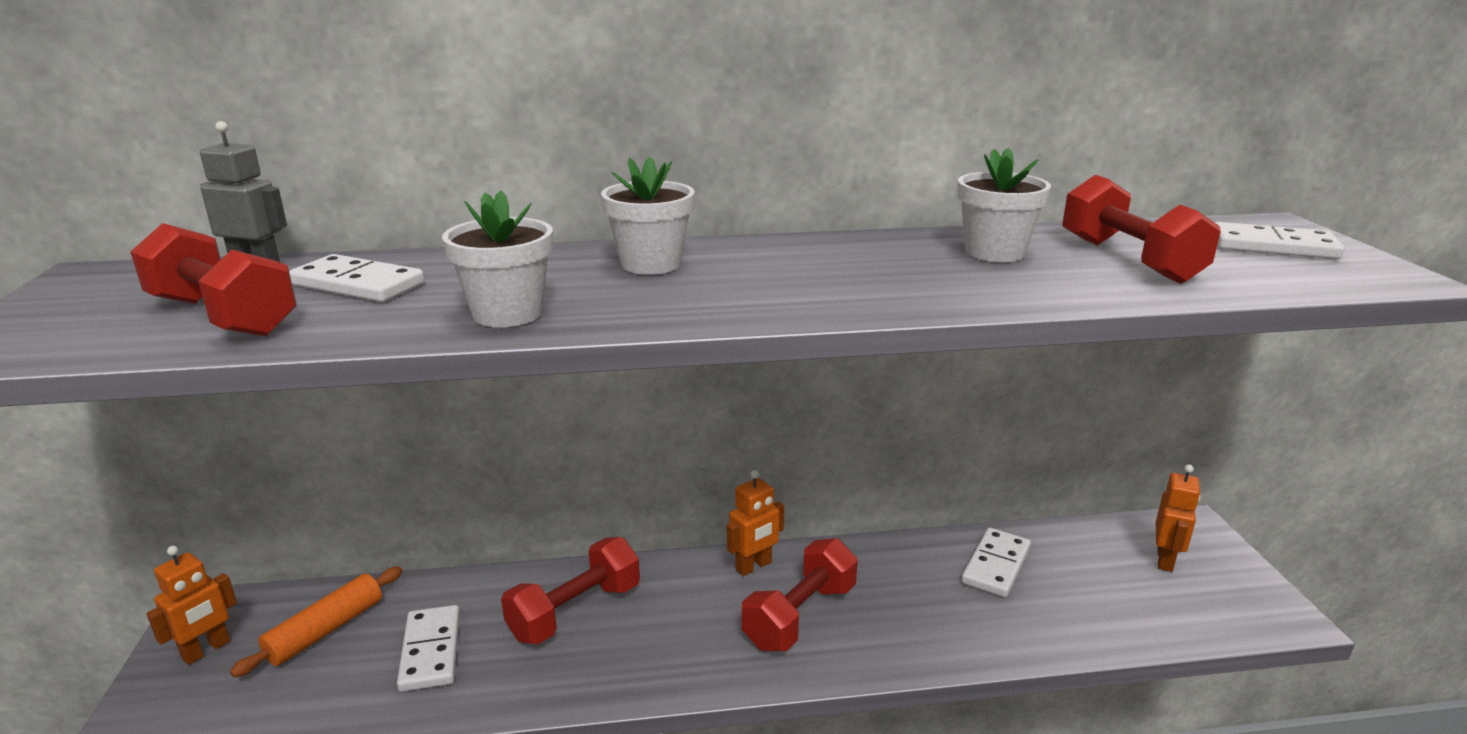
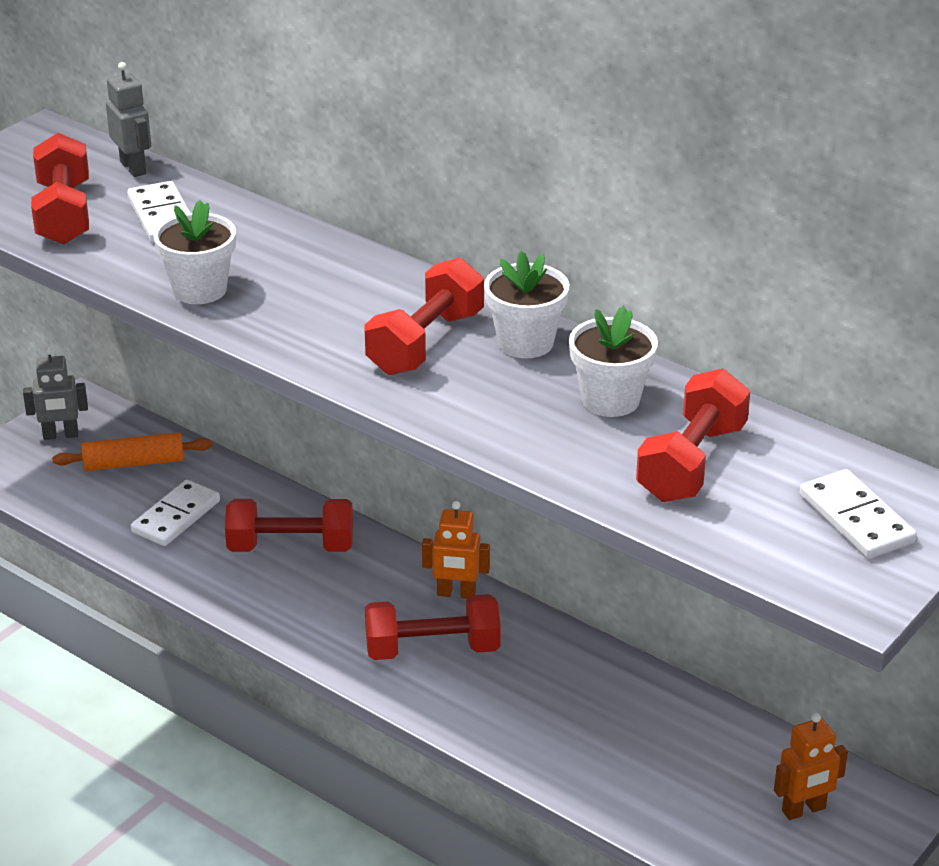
camera: 45 degrees right, 10 degrees up
orange robot [147,546,237,665] -> grey robot [23,347,88,440]
white flower pot [601,157,695,275] -> white flower pot moved to [484,251,569,358]
white domino [961,528,1031,597] -> none
none -> red dumbbell [364,257,484,375]

